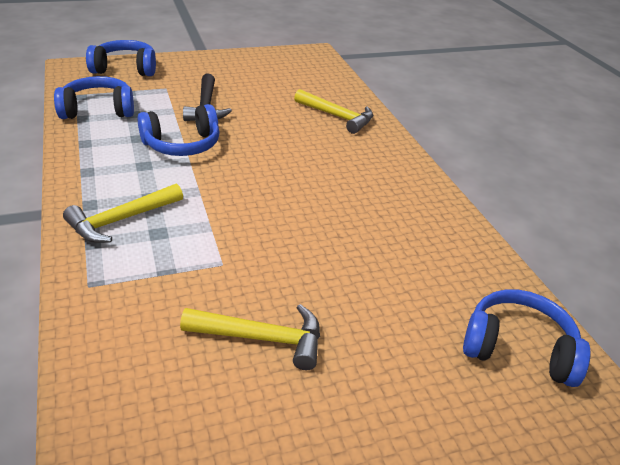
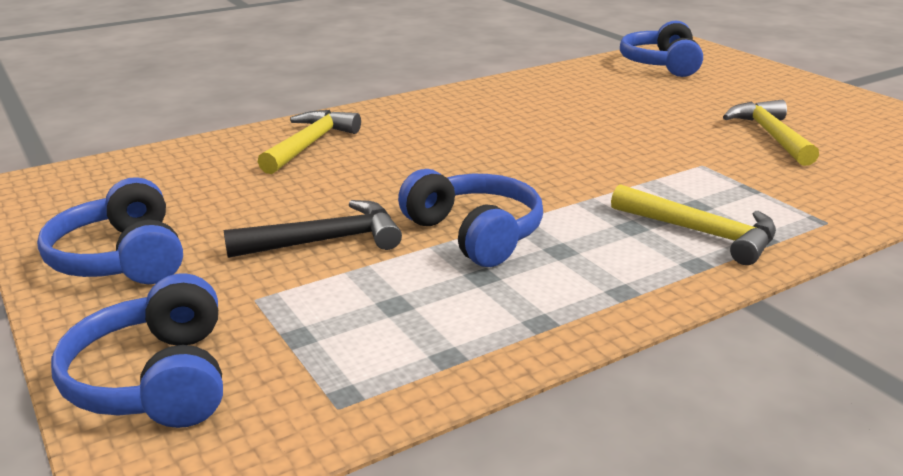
camera: 100 degrees left, 10 degrees down
blue headphones [54,76,134,119] -> blue headphones moved to [37,177,183,284]

